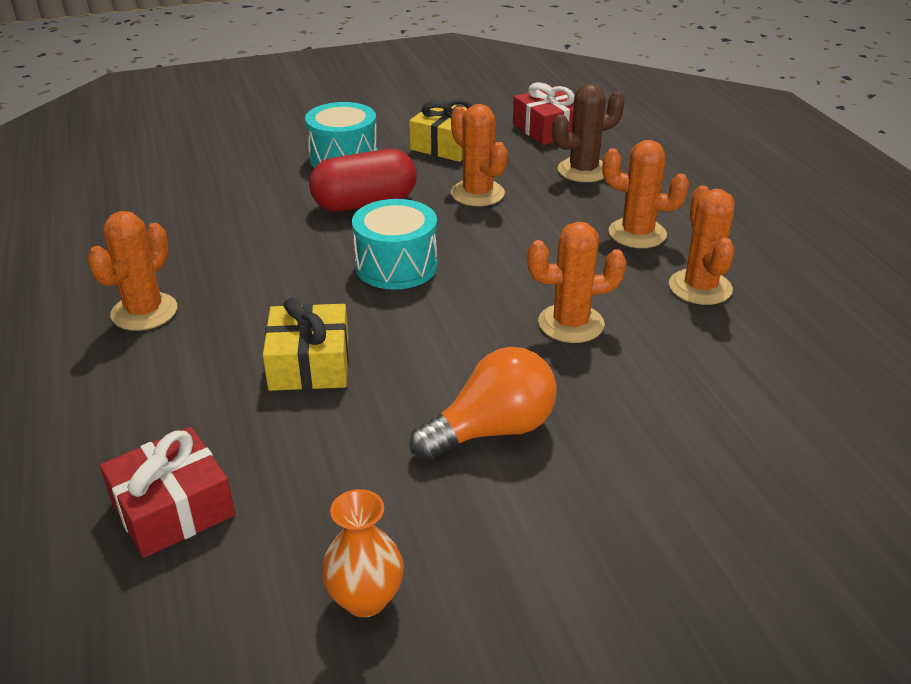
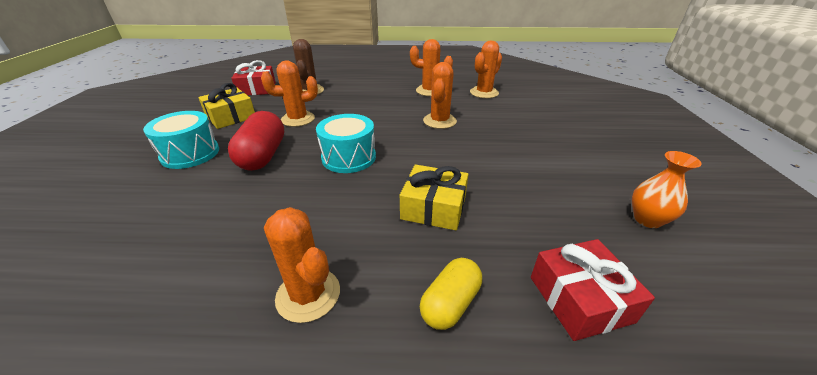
camera: 70 degrees left, 0 degrees up
orange light bulb [410,347,557,461] -> none
orange cactus [602,140,689,248] -> orange cactus moved to [470,40,502,98]
none -> yellow capsule [420,258,482,330]

